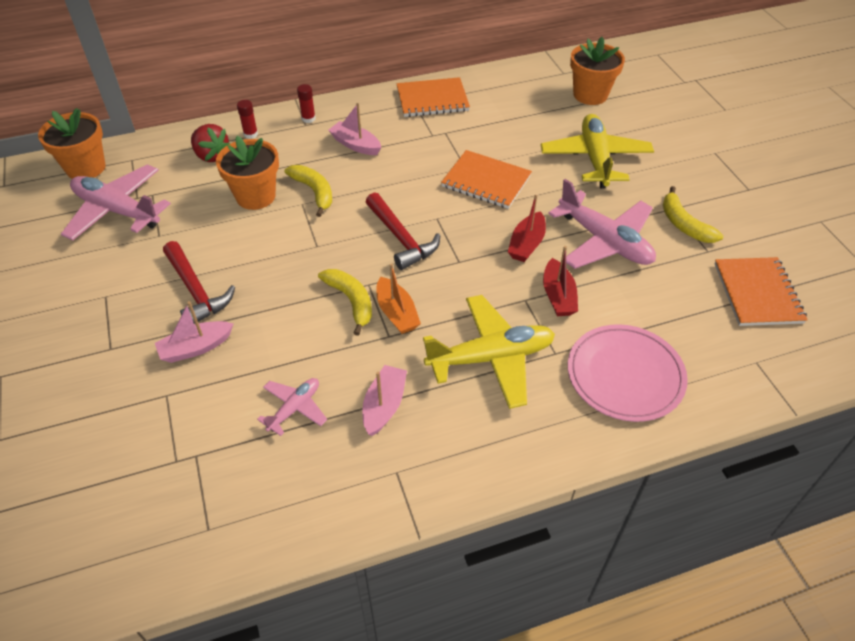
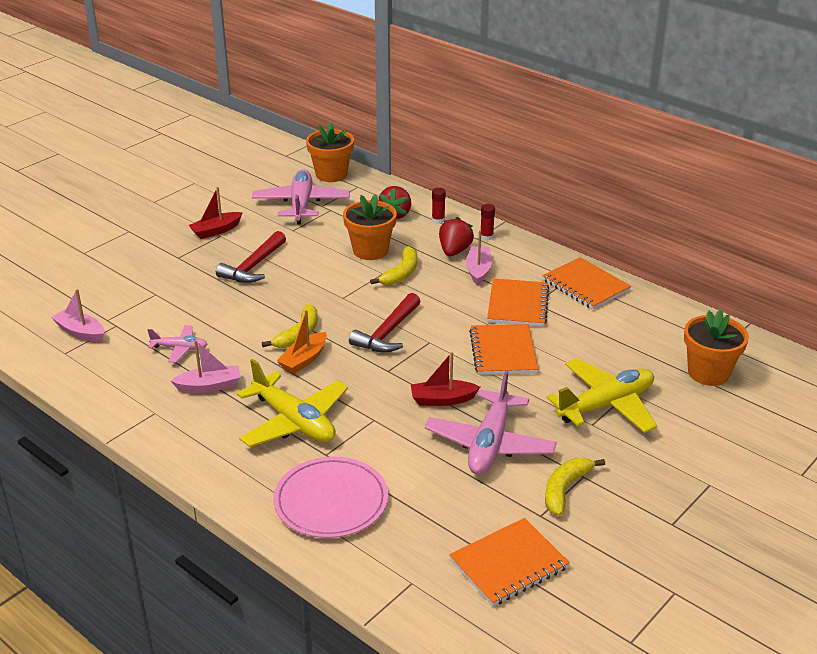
camera: 60 degrees right, 15 degrees down
pink boat [155,301,233,363] -> pink boat moved to [51,289,104,342]
red boat [543,246,578,316] -> red boat moved to [189,187,243,239]
none -> red strawberry [439,217,474,256]
none -> orange notebook [487,278,549,327]

